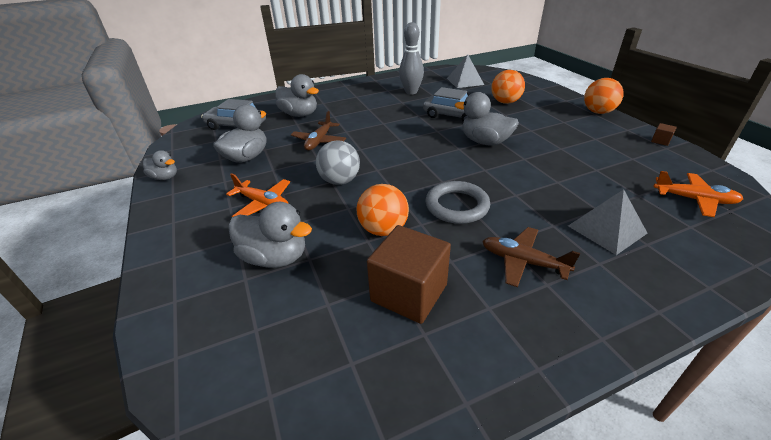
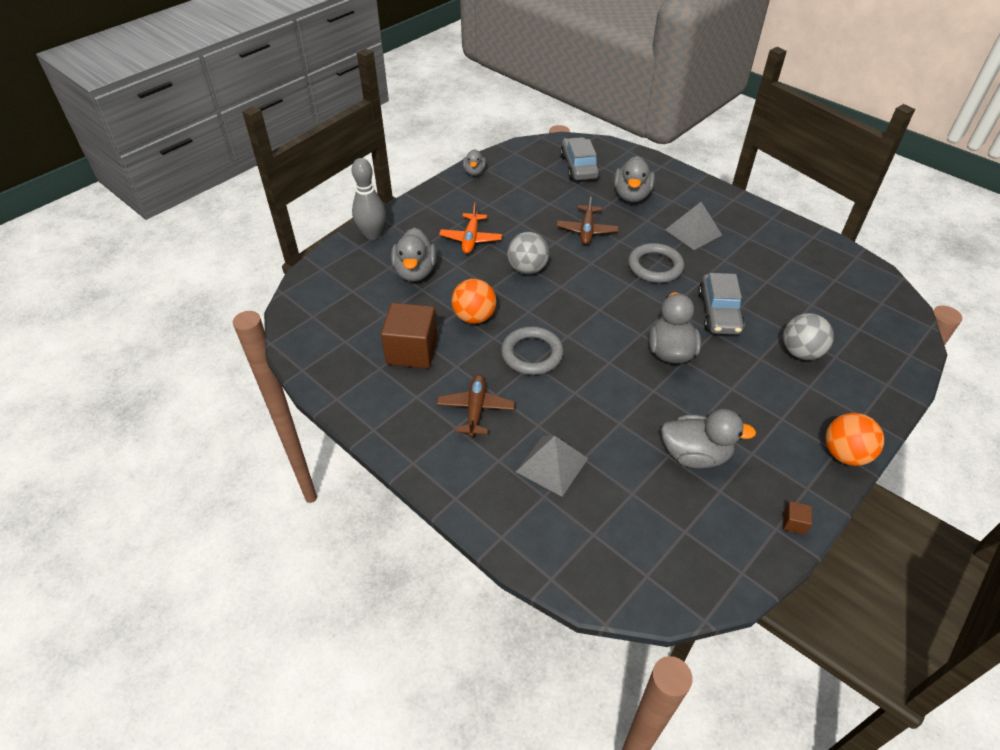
camera: 65 degrees right, 10 degrees up
grey duck [213,105,267,163] -> grey duck moved to [661,409,756,468]
brown plane [291,111,346,150] -> brown plane turned 75 degrees counterclockwise [556,194,619,245]
grey bowling pin [399,22,424,94] -> grey bowling pin moved to [352,158,386,240]
grey pyramid [447,54,484,88] -> grey pyramid moved to [665,202,722,250]
orange ball [491,70,525,104] -> grey ball [783,313,834,360]
orange plane [653,171,743,217] -> none
none -> grey ring [628,243,684,283]

